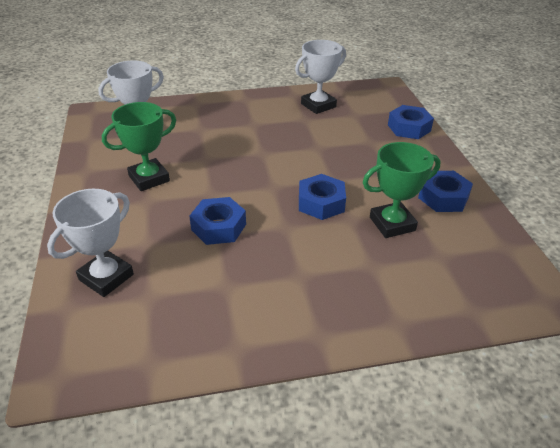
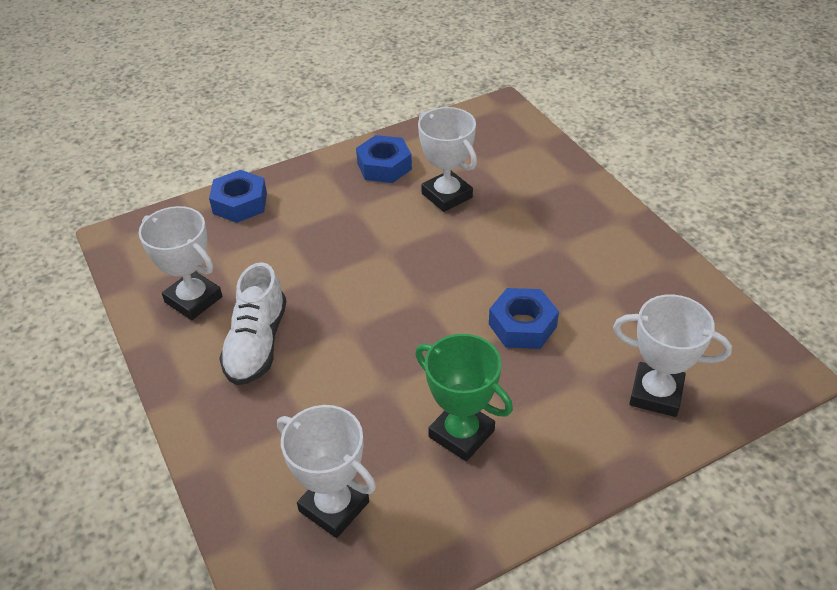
camera: 105 degrees left, 5 degrees up
blue nut [299,174,346,220] -> none
green trophy [363,142,441,238] -> white trophy [418,107,477,212]
none -> white shoe [219,262,286,385]

